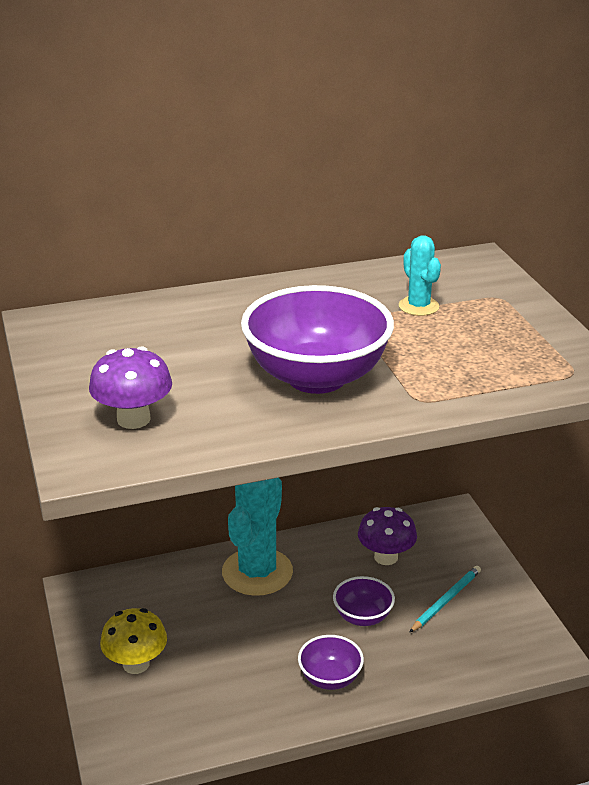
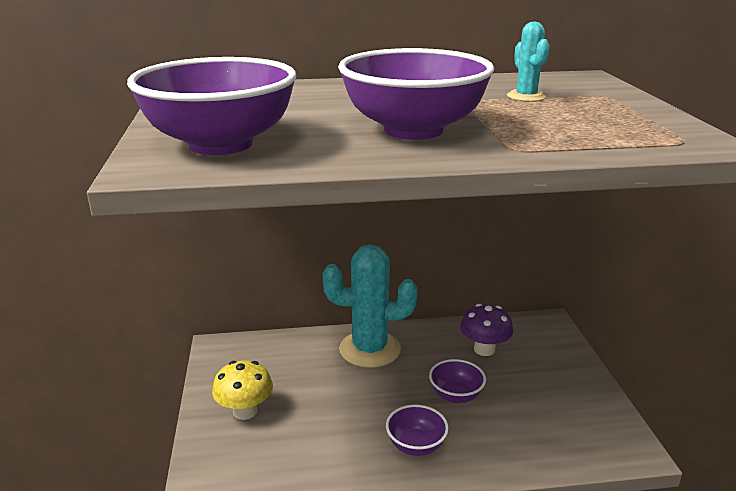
camera: 10 degrees right, 5 degrees down
purple mushroom [89,346,172,429] -> purple bowl [127,57,296,155]
turquoise cactus [222,478,293,596] -> turquoise cactus turned 60 degrees clockwise [323,244,417,368]
turquoise pencil [409,566,481,633] -> none

